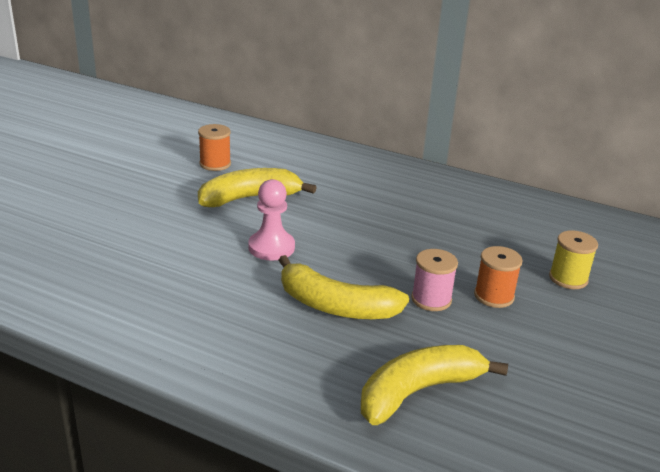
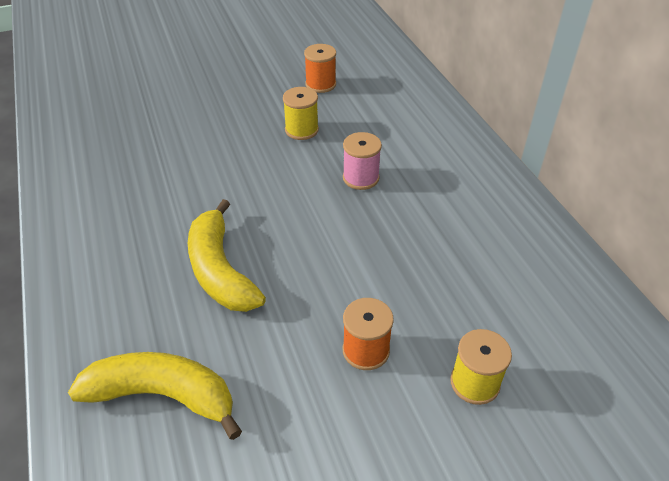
camera: 45 degrees right, 15 degrees up
yellow banana [198,168,317,207] -> yellow spool [283,87,319,140]
pink pawn [248,179,295,261] -> none
pink spool [411,249,458,311] -> pink spool moved to [343,132,382,190]

